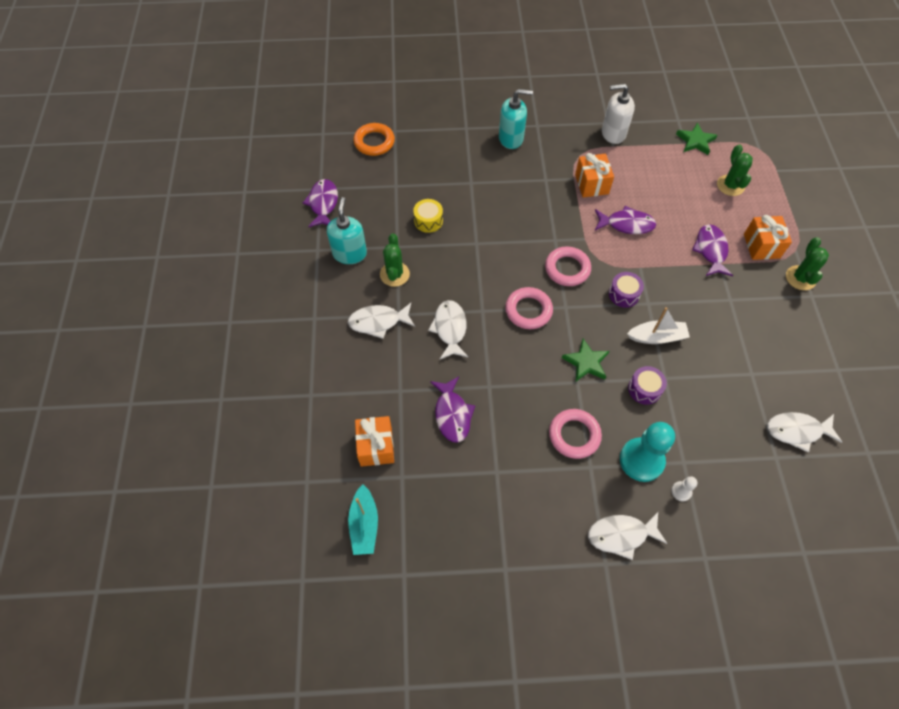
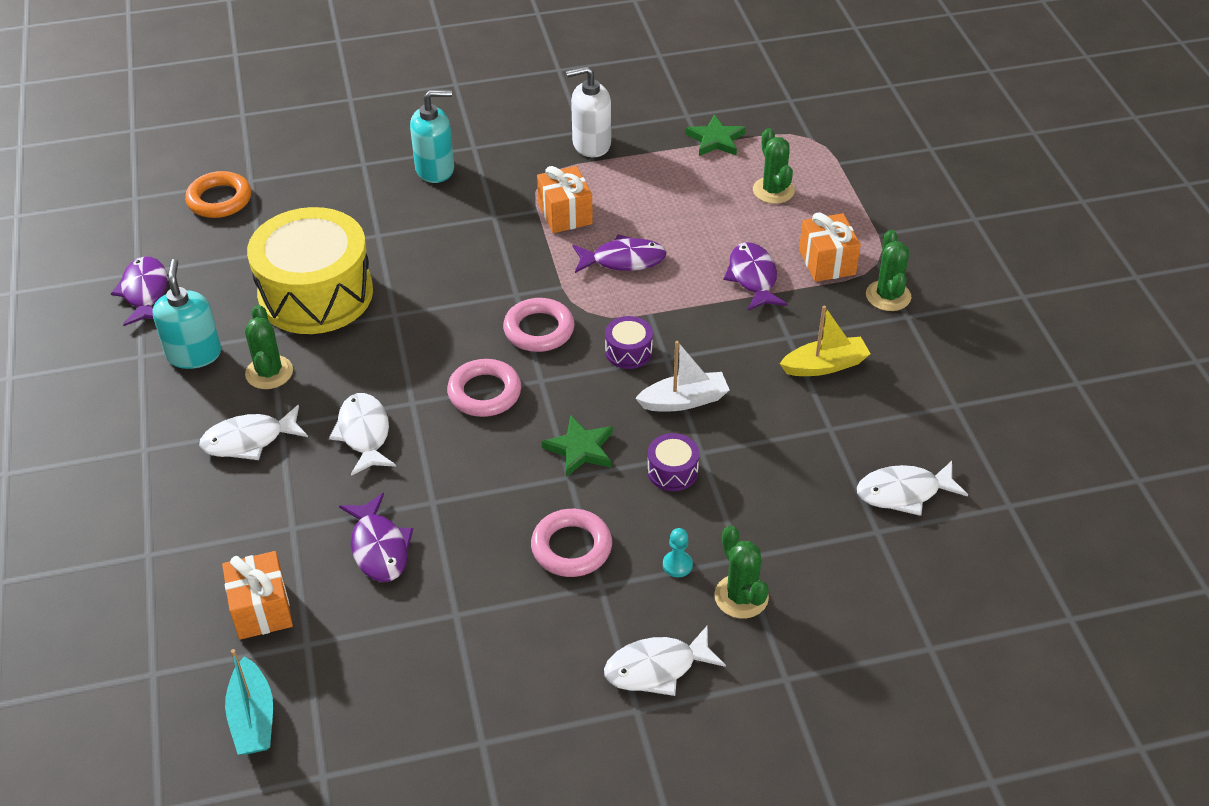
camera: 10 degrees left, 15 degrees down
yellow drum [413,199,443,233] -> yellow drum [247,207,373,334], size x2.50
turquoise pawn [620,422,675,482] -> turquoise pawn [663,528,693,577], size x0.44
white pawn [671,476,697,501] -> green cactus [714,525,769,619]
none -> yellow boat [780,306,871,376]

